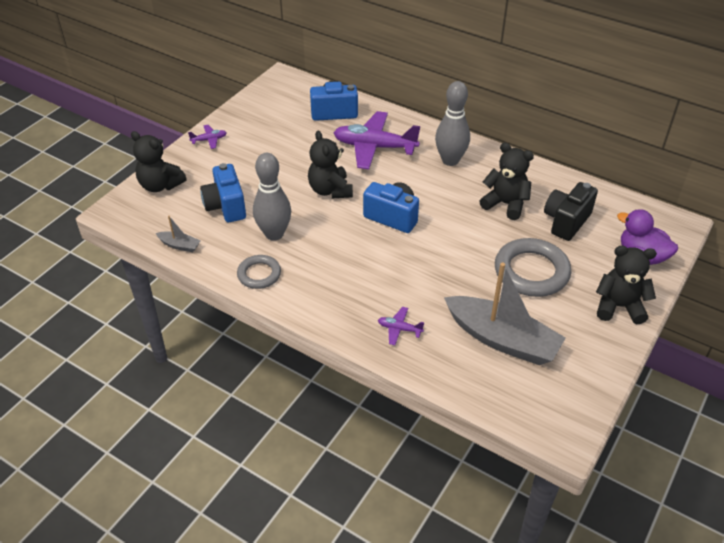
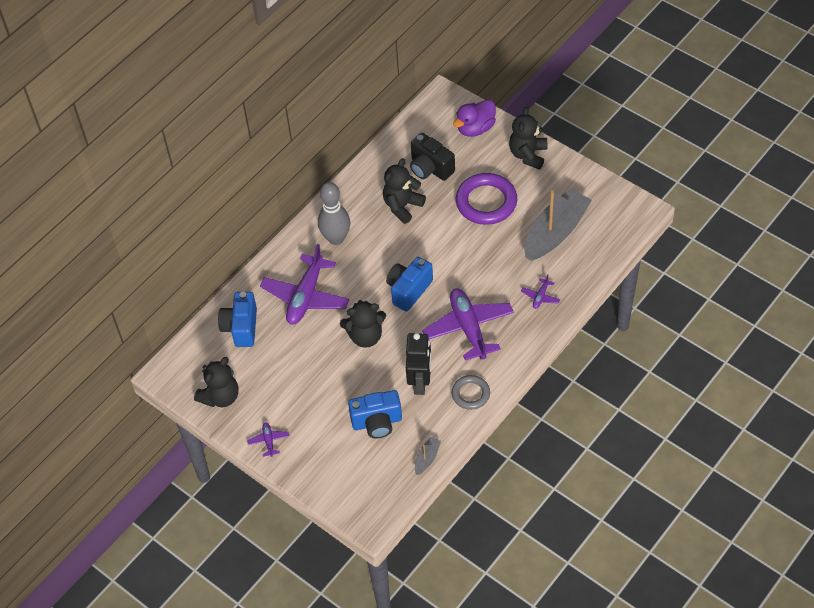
camera: 80 degrees left, 10 degrees up
black teddy bear [131,131,187,192] -> black teddy bear moved to [194,357,238,407]
grey bowling pin [253,153,291,241] -> black robot [406,333,431,395]
grey ring [495,238,571,297] -> purple ring [456,173,517,225]
none -> purple plane [422,288,514,361]

